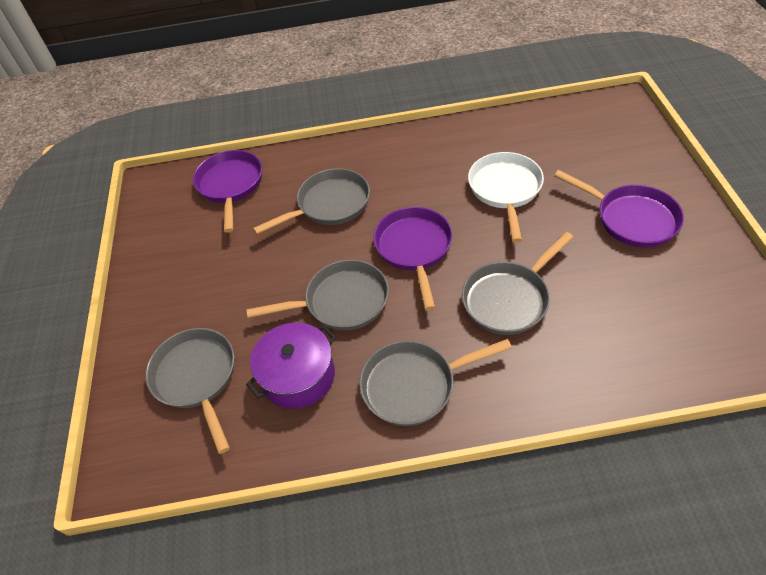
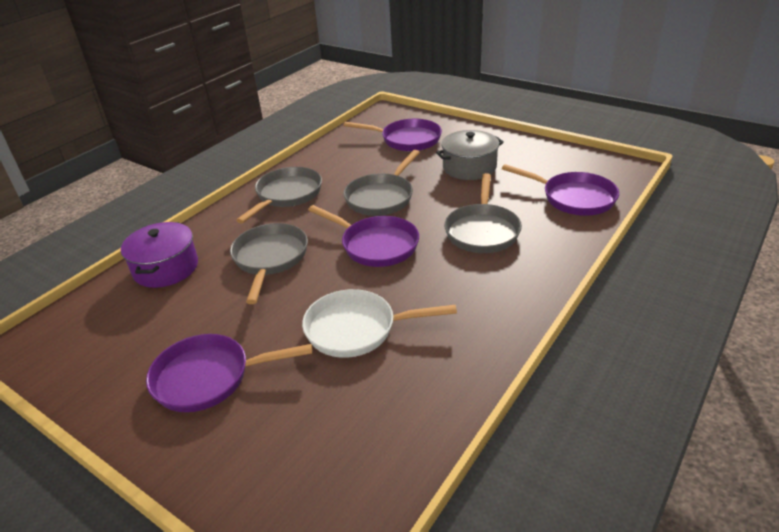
camera: 130 degrees right, 15 degrees down
grey pan [145,328,234,454] -> purple pan [343,119,442,151]
purple pot [246,322,336,409] -> purple pot moved to [121,222,198,288]
white pan [468,152,544,242] -> white pan turned 135 degrees clockwise [302,289,457,358]
none -> grey pot [436,130,504,180]

